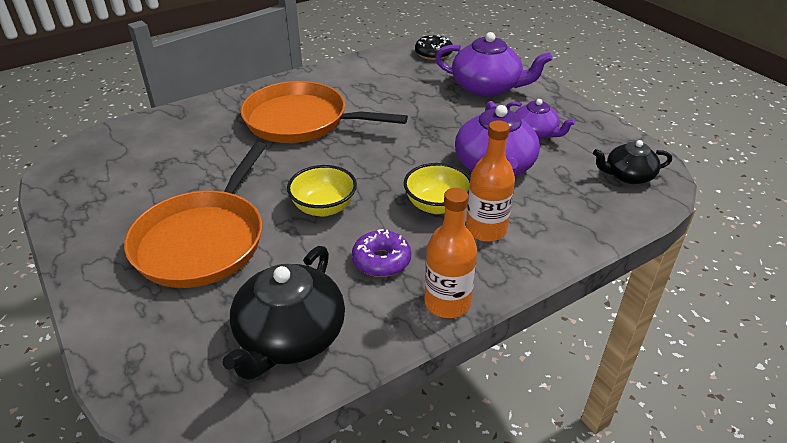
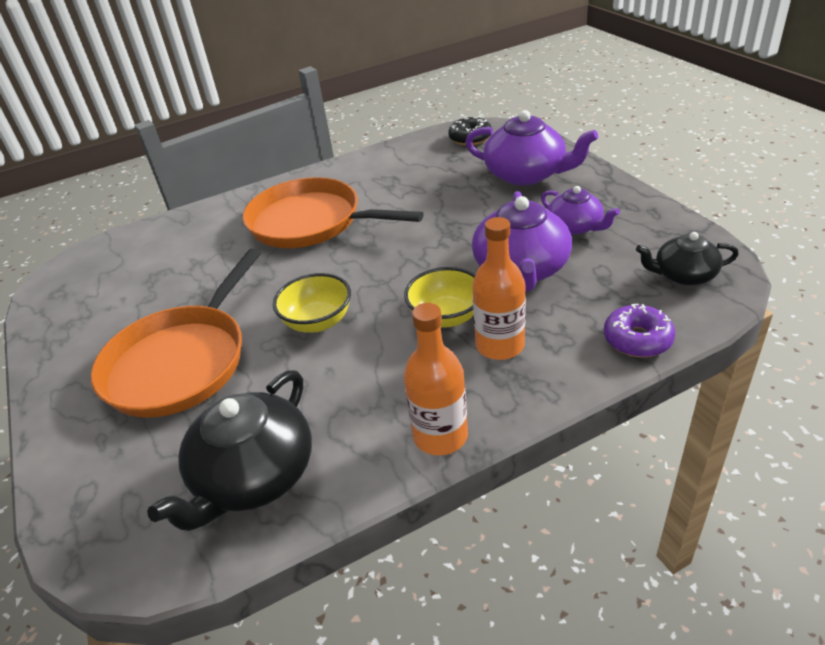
camera: 10 degrees right, 0 degrees up
purple donut [352,229,411,277] -> purple donut moved to [604,304,676,357]

